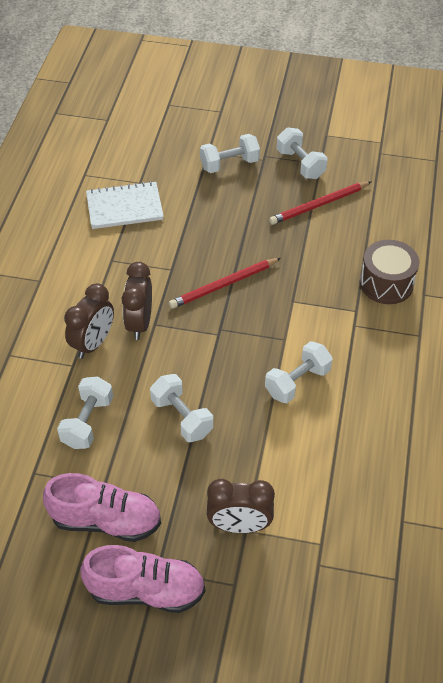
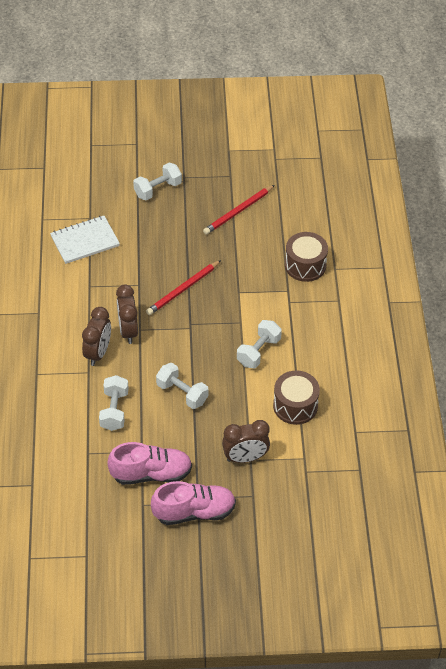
camera: 15 degrees left, 0 degrees up
white dumbbell [277,127,328,179] -> none
none -> brown drum [273,370,320,425]

